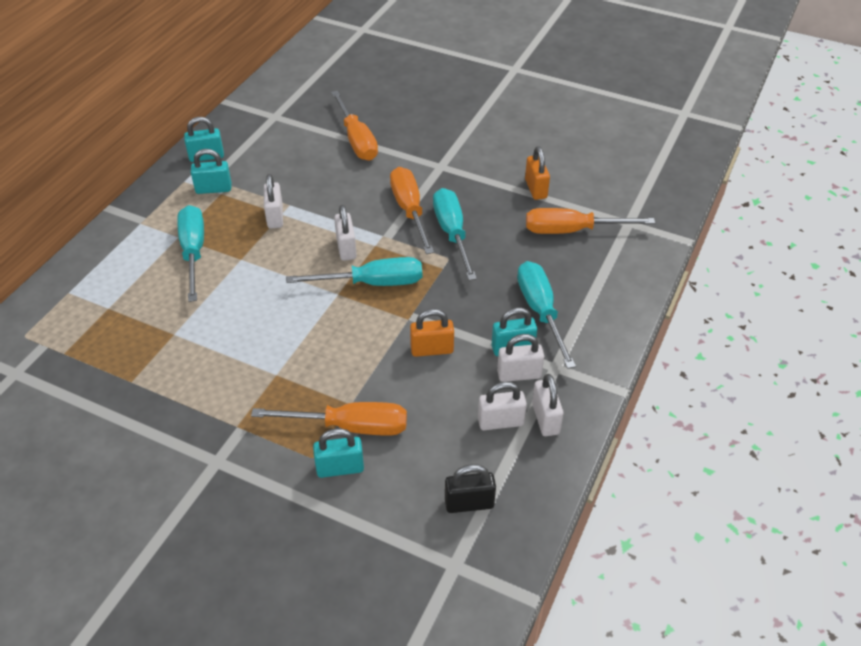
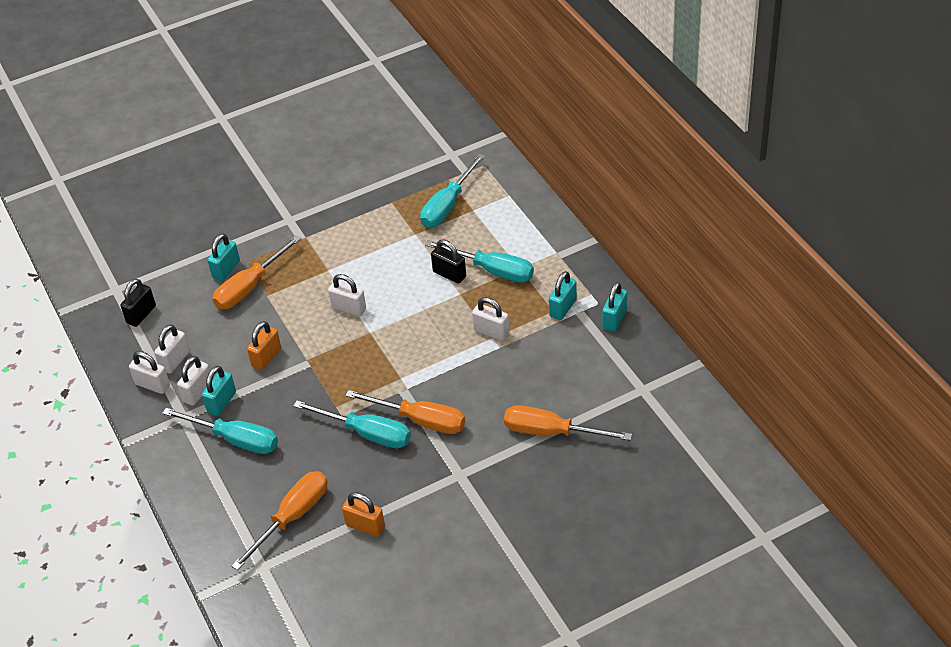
camera: 130 degrees right, 0 degrees up
turquoise screwdriver [286,257,422,286] -> turquoise screwdriver moved to [420,154,485,228]
white padlock [334,205,357,261] -> white padlock moved to [328,274,366,316]
none -> black padlock [431,239,466,284]

